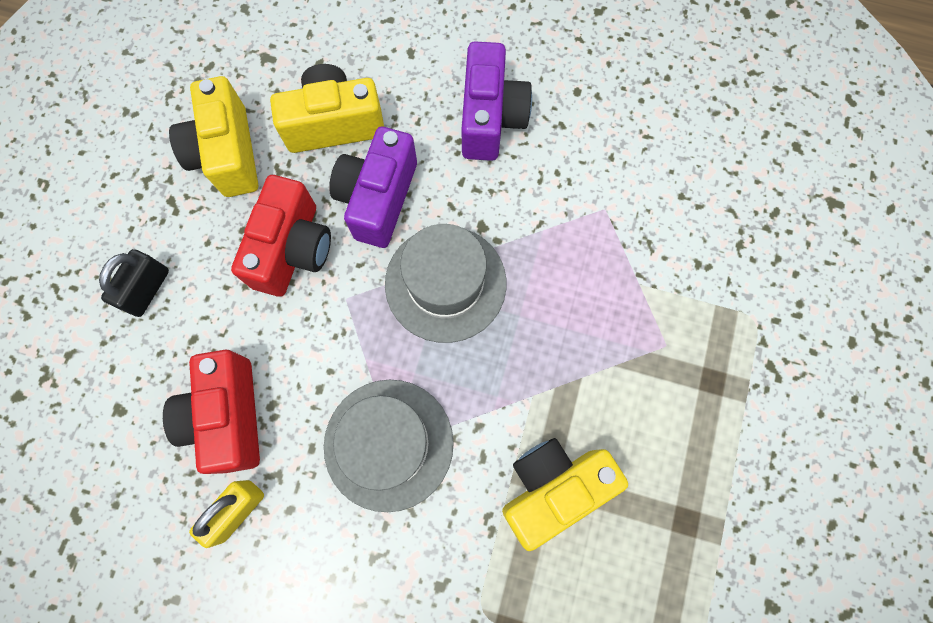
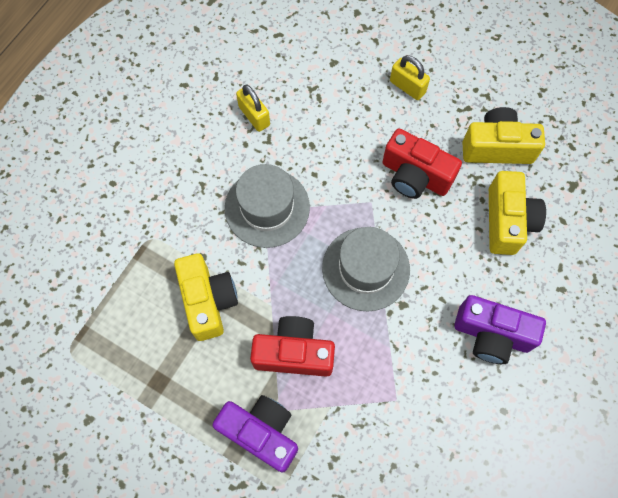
camera: 105 degrees right, 5 degrees down
black padlock [99,249,169,317] -> yellow padlock [390,55,430,100]
red camera [163,350,260,474] -> red camera moved to [250,316,335,377]
purple camera [329,127,417,248] -> purple camera moved to [212,395,298,473]

